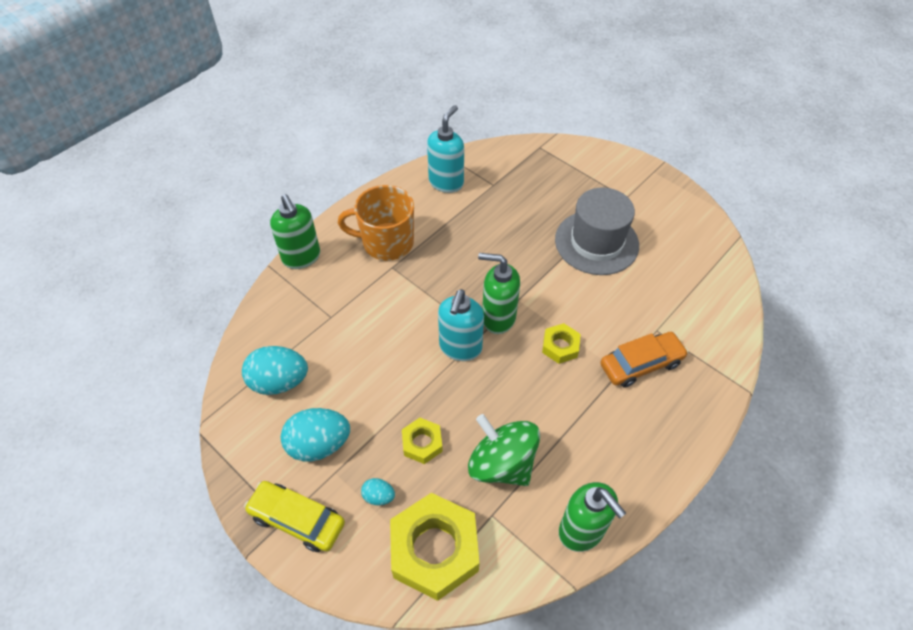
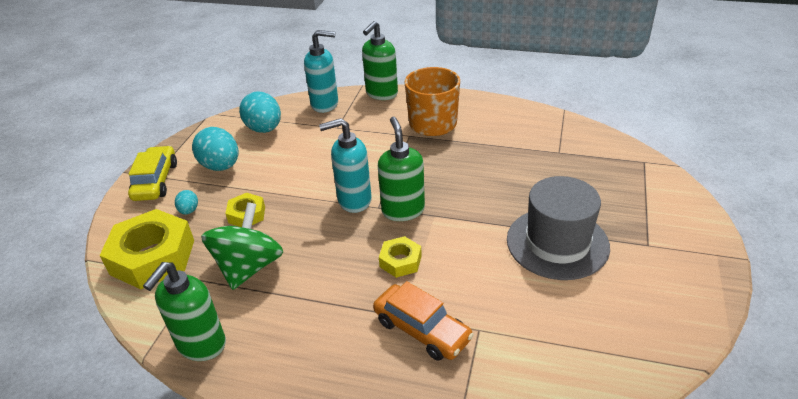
camera: 65 degrees right, 15 degrees down
turquoise soap dispenser [427,105,464,193] -> turquoise soap dispenser moved to [304,30,338,113]

